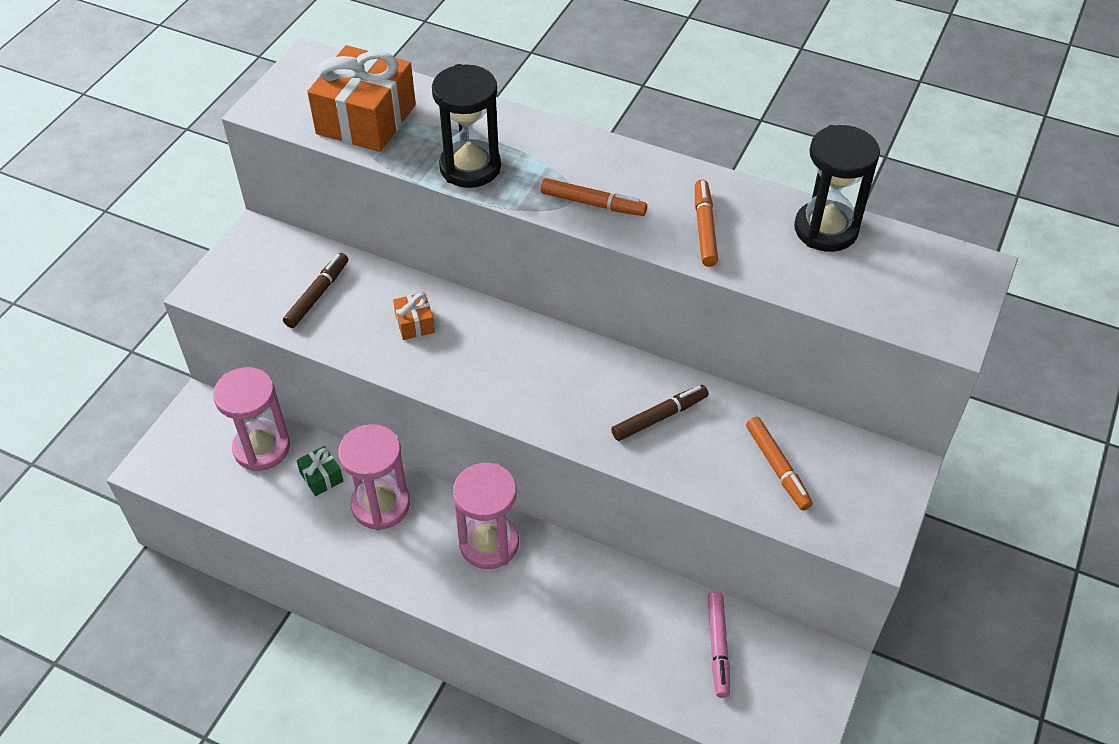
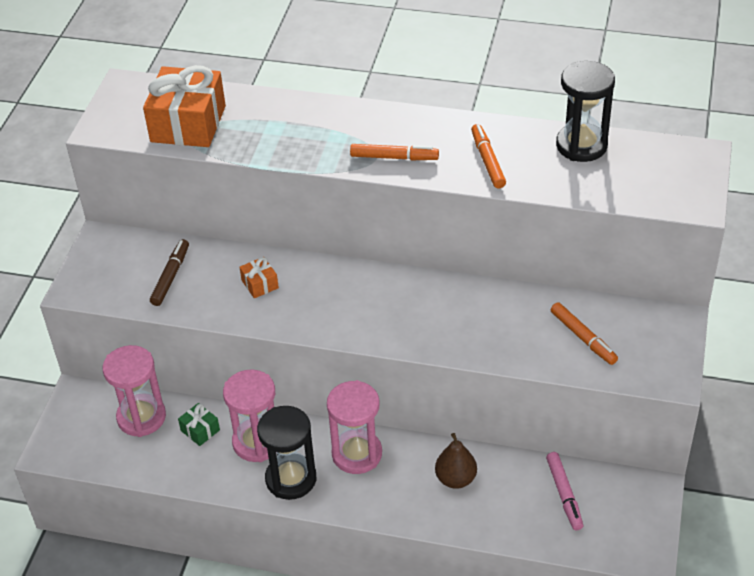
camera: 10 degrees left, 5 degrees down
black hourglass [432,64,501,188] -> black hourglass moved to [257,406,316,500]
brown marker [611,385,709,441] -> none
none -> brown pear [435,433,477,489]

